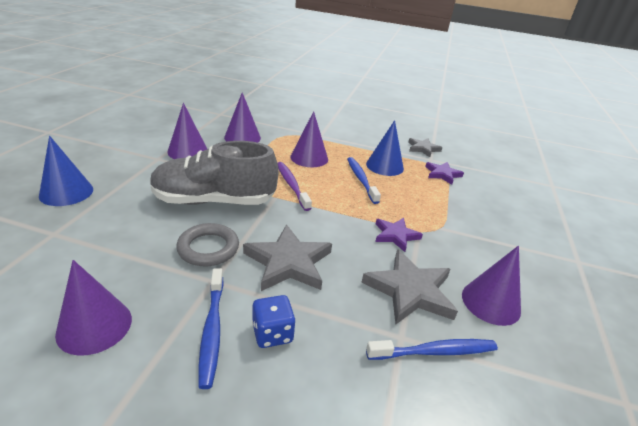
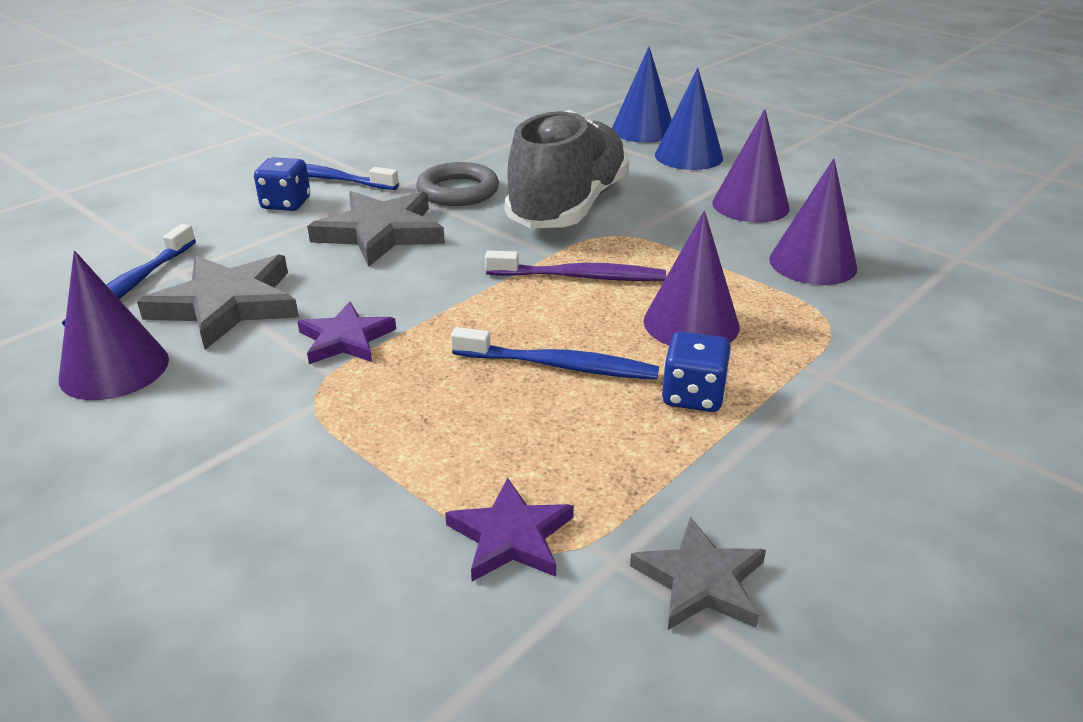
camera: 120 degrees right, 0 degrees up
purple cone [55,260,132,356] -> none
blue cone [366,120,404,176] -> blue cone moved to [655,68,723,170]
none -> blue dice [662,331,731,412]

